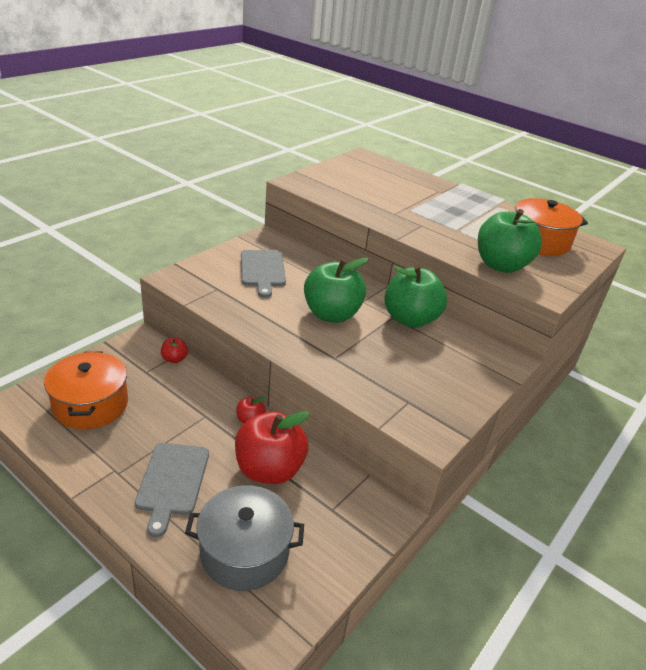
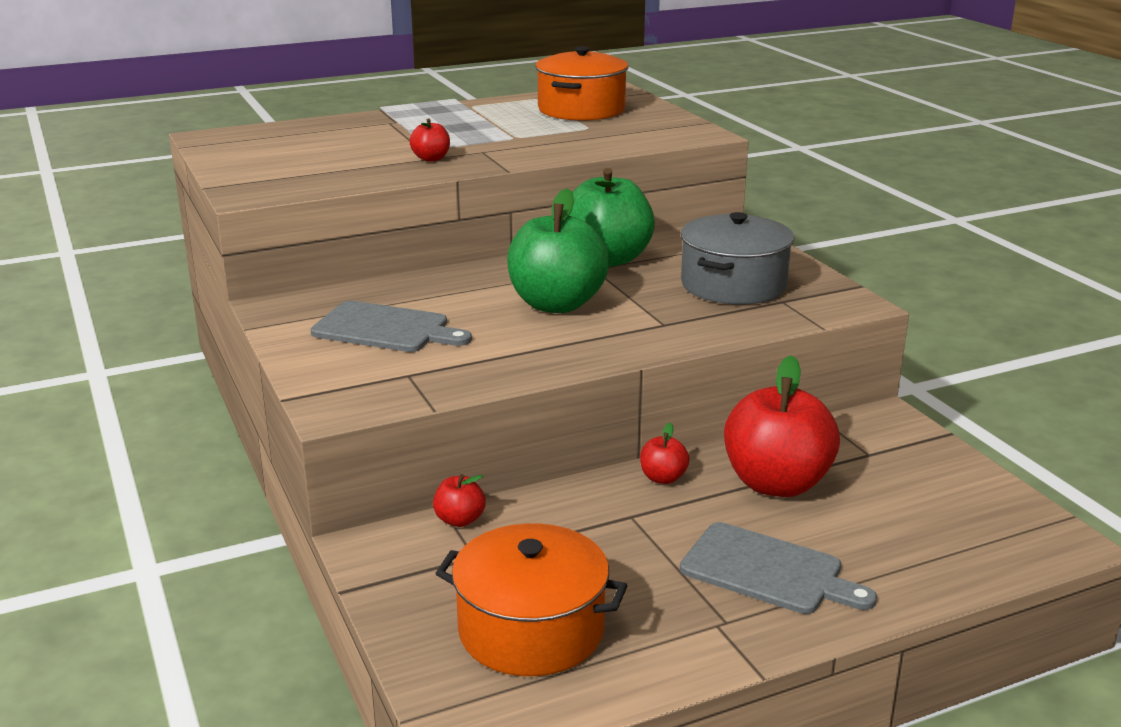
camera: 60 degrees left, 10 degrees down
grey pot [185,485,304,591] -> grey pot moved to [680,212,794,304]
green apple [478,209,542,273] -> none
none -> red apple [410,118,450,162]

